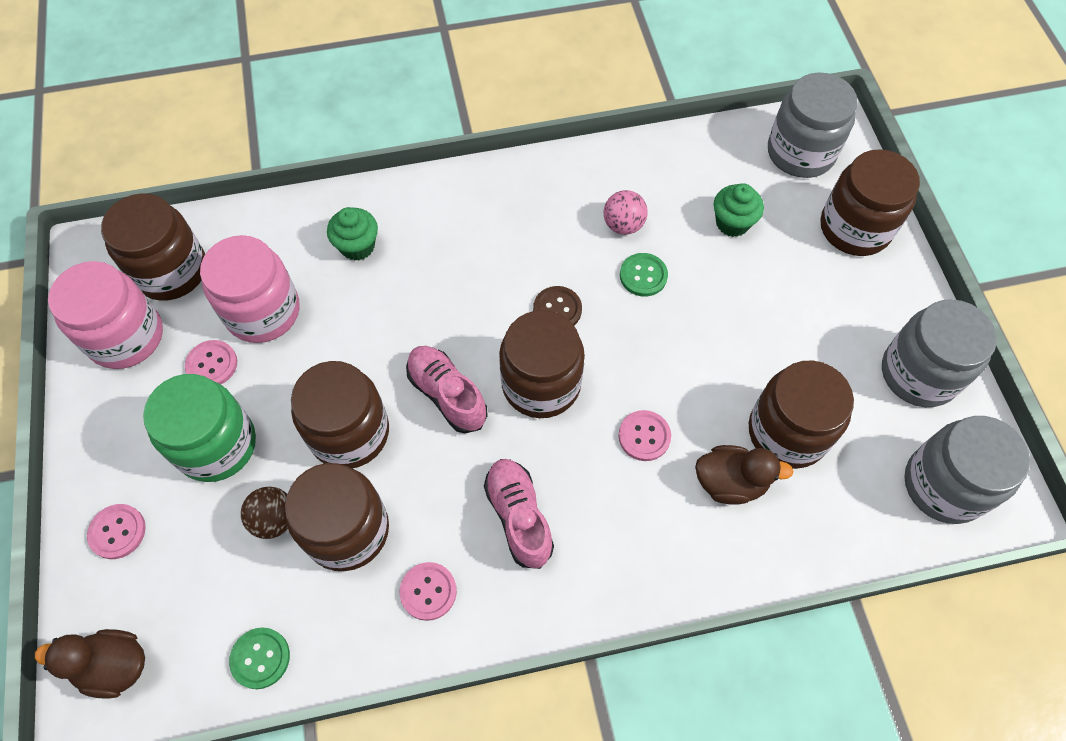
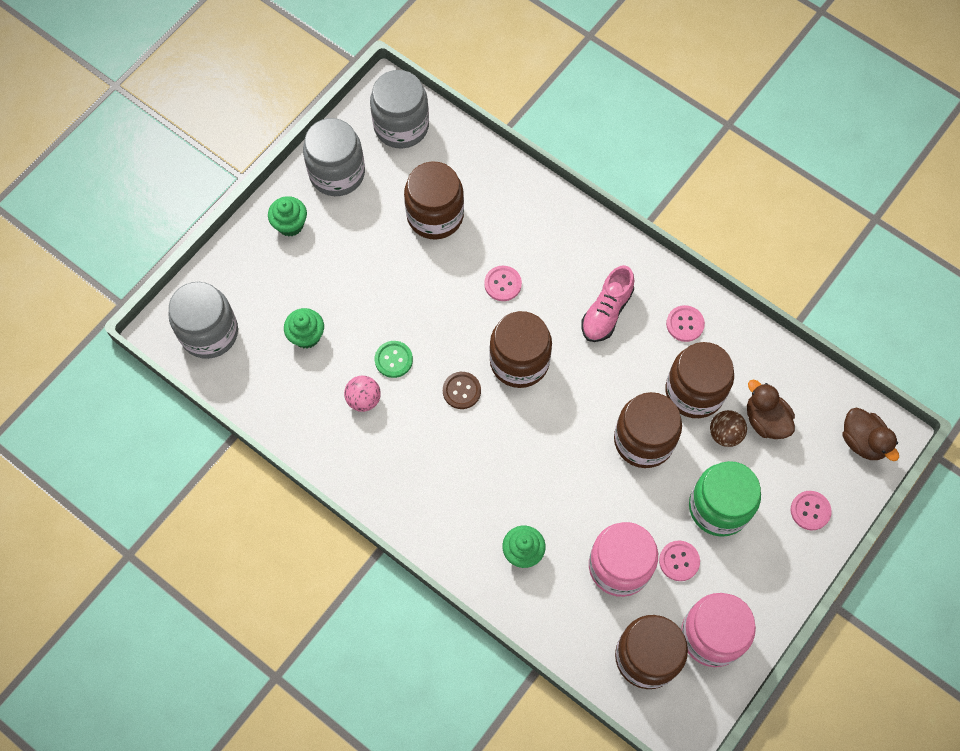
camera: 130 degrees left, 5 degrees up
green button [229,627,290,689] -> none
pink shoe [406,346,488,433] -> none
brown duck [695,445,794,505] -> brown duck moved to [747,379,795,439]
brown jar [820,149,920,256] -> none
none -> green cupcake [268,196,307,236]

